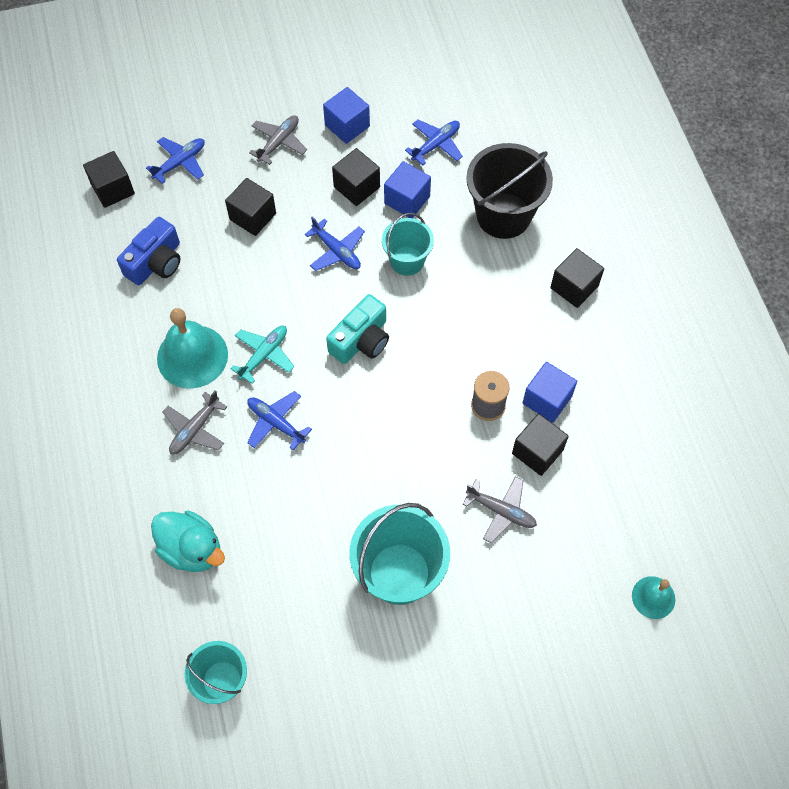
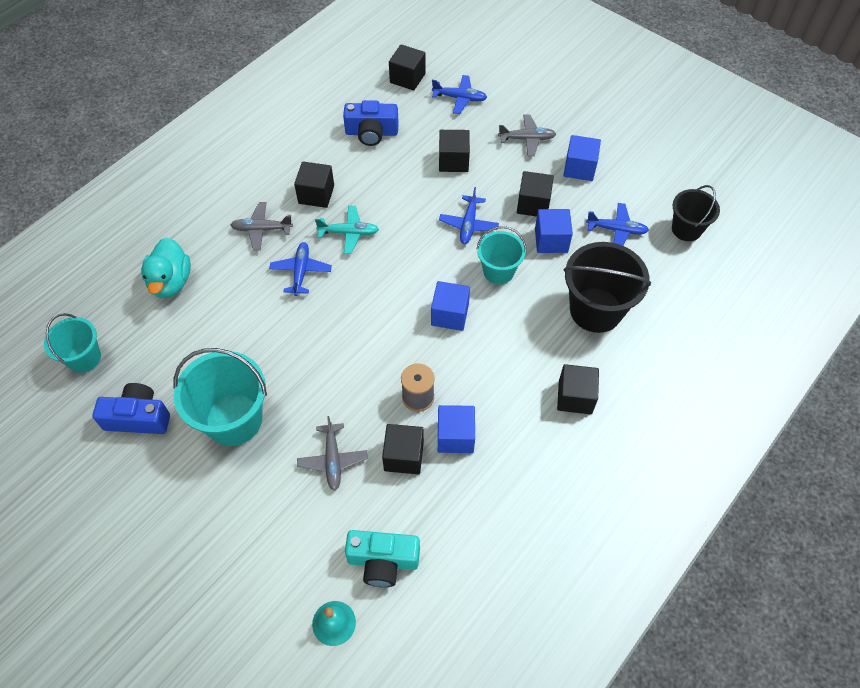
camera: 55 degrees right, 5 degrees down
turquoise bell [157,308,228,389] -> black cube [294,161,334,208]
turquoise camera [326,294,389,364] -> turquoise camera moved to [345,530,420,587]
none -> blue camera [93,383,170,434]
none -> blue cube [431,281,470,331]
none -> black bucket [672,185,720,241]

